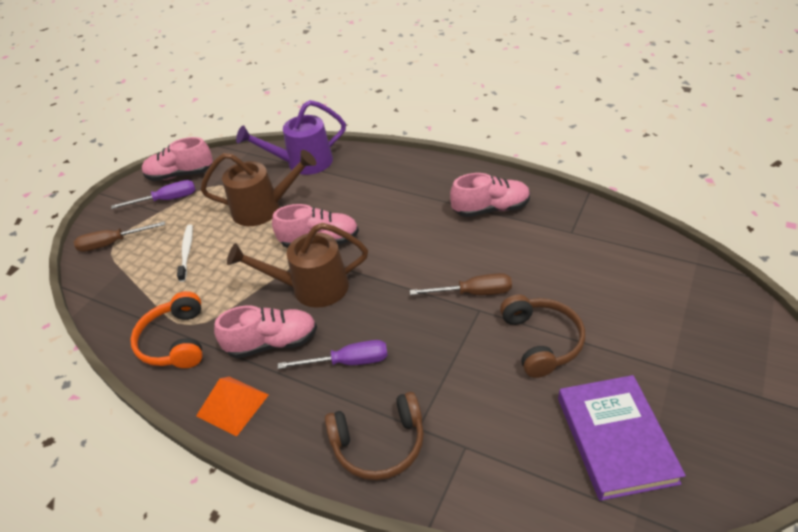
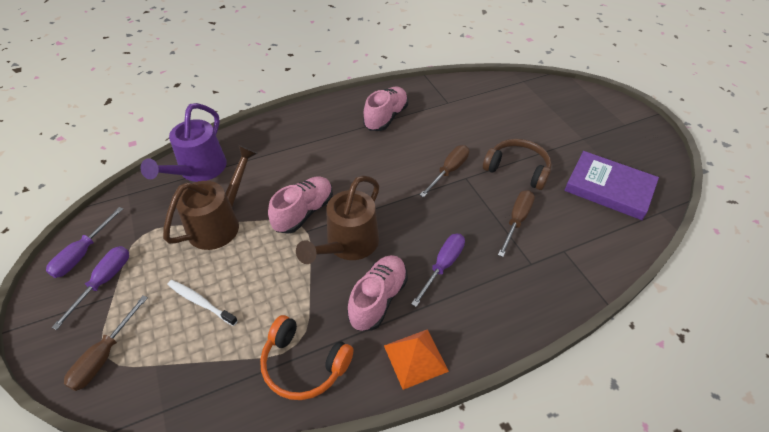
camera: 55 degrees left, 5 degrees up
pink shoe [142,137,213,181] -> purple screwdriver [46,207,123,278]
brown headphones [325,392,424,480] -> none
none -> brown screwdriver [498,190,535,257]

